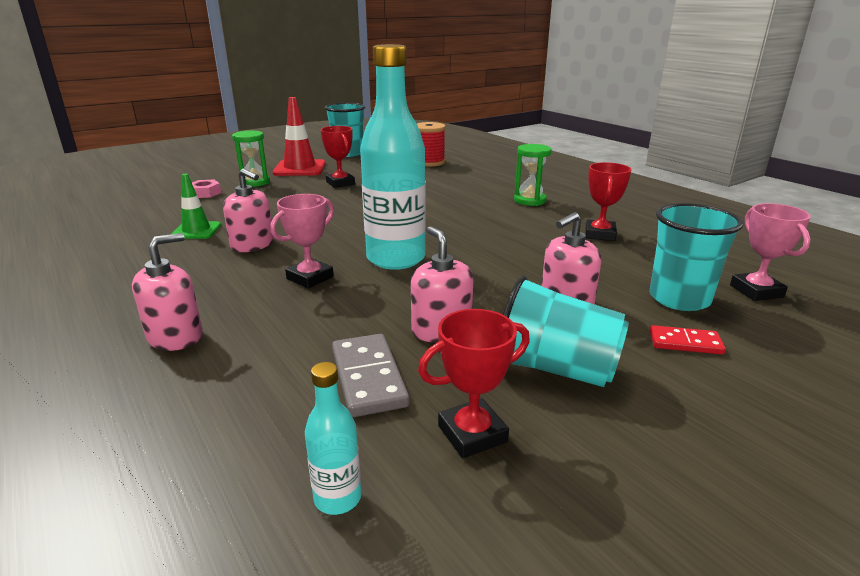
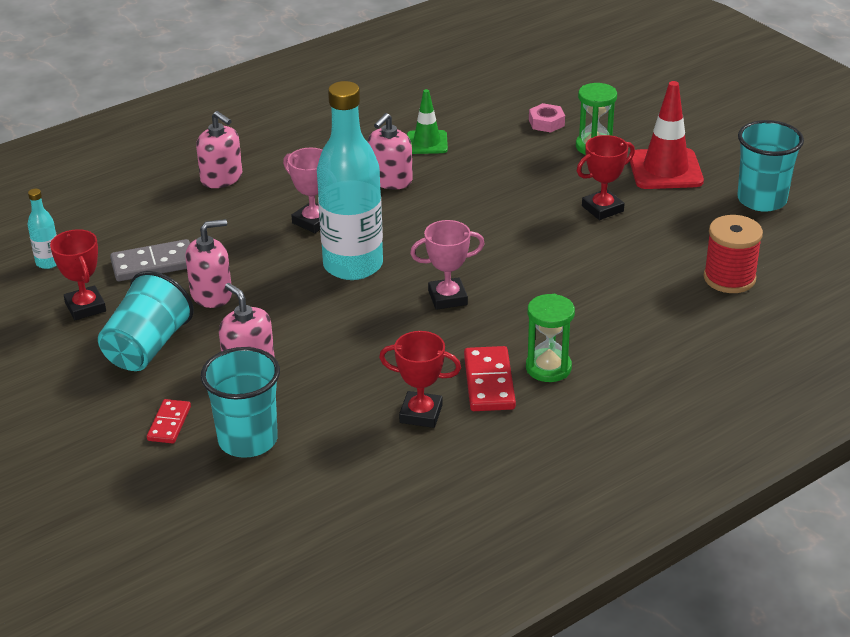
camera: 90 degrees right, 10 degrees up
pink trophy [730,203,811,301] -> pink trophy moved to [410,220,485,310]
none -> red domino [464,346,516,411]

